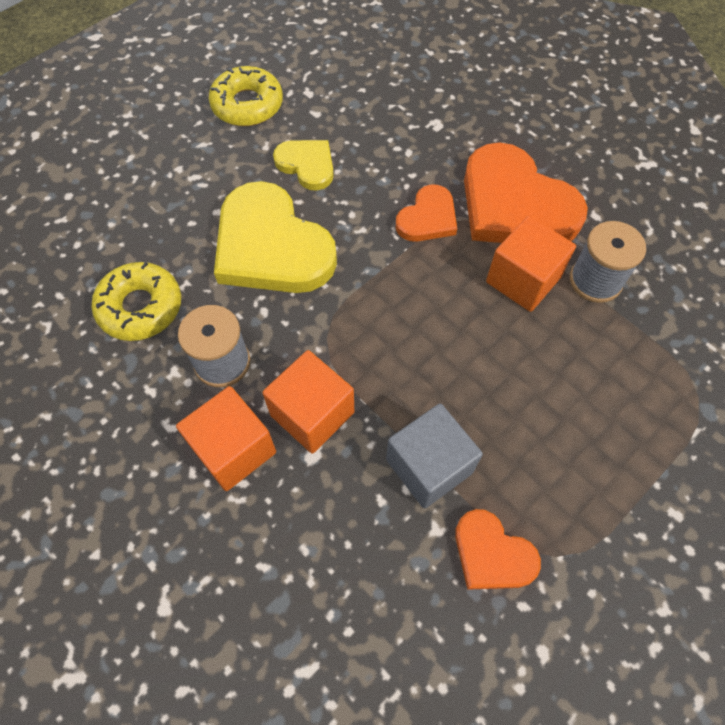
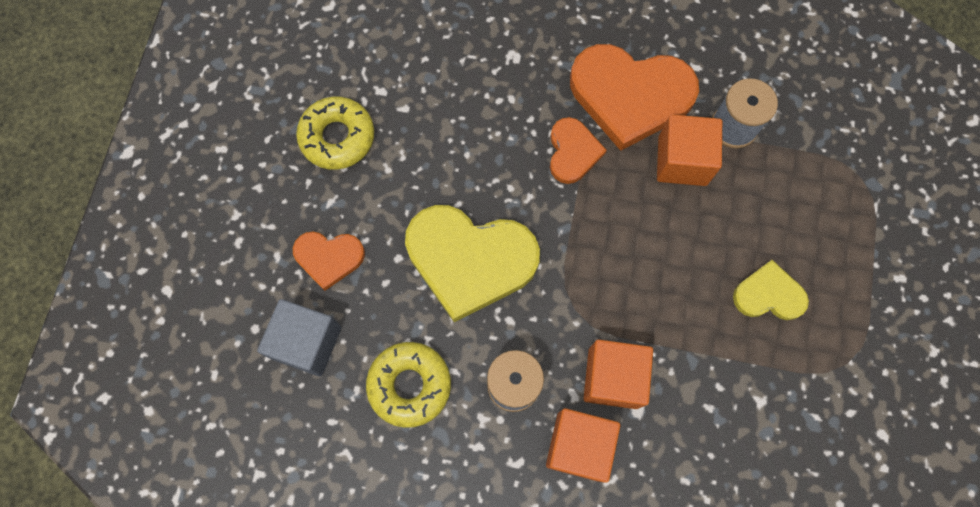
camera: 35 degrees left, 10 degrees up
yellow heart [273,140,334,191] -> yellow heart moved to [733,260,809,320]
grey cube [386,403,483,508] -> grey cube moved to [257,299,341,377]
orange heart [455,509,541,590] -> orange heart moved to [293,232,365,291]

